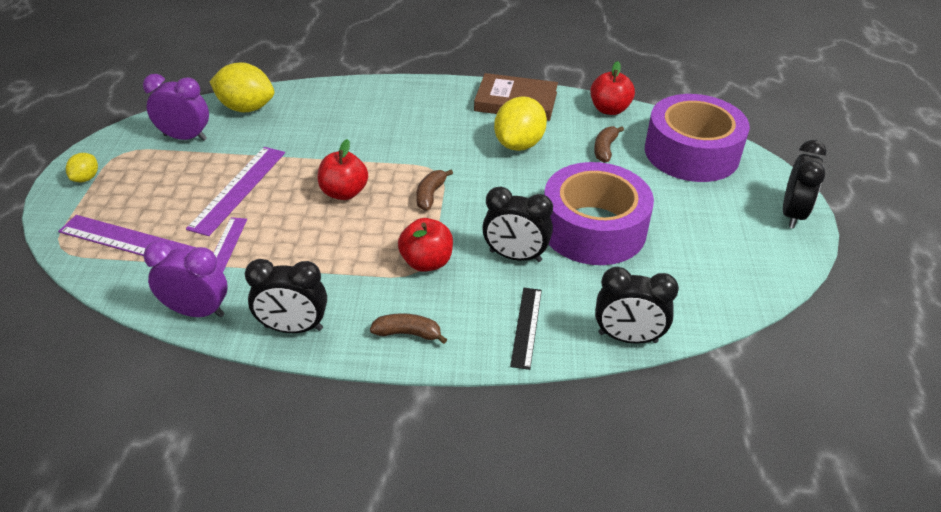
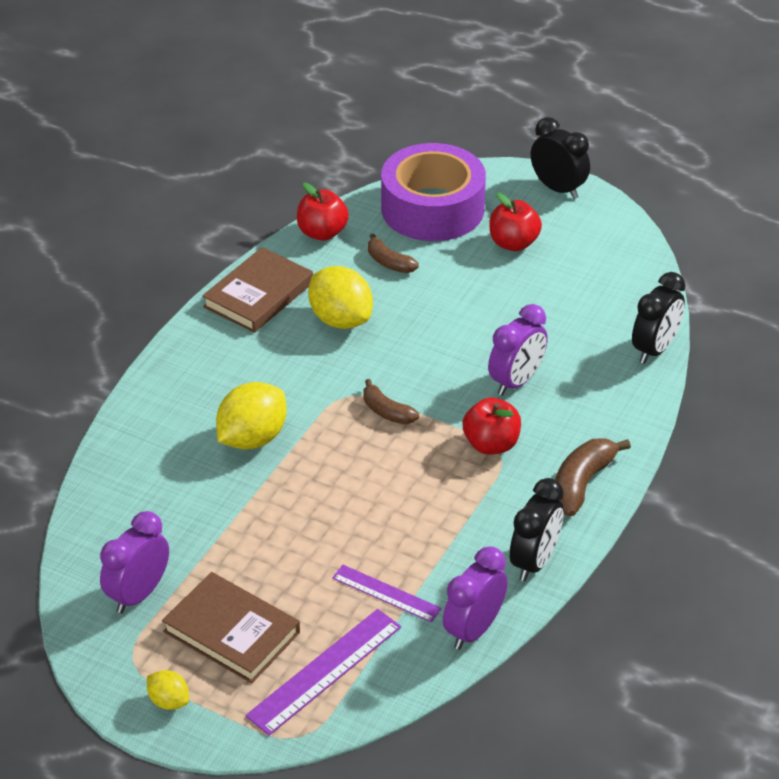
camera: 65 degrees left, 0 degrees up
purple ruler [186,147,285,236] -> none
yellow lemon [210,62,274,112] -> yellow lemon moved to [216,382,286,450]
red apple [318,139,368,200] -> red apple moved to [490,193,542,251]
brown banana [370,313,447,344] -> brown banana [555,438,631,516], size x1.55
black clock [482,186,553,262] -> purple clock [488,304,548,396]
black ruler [510,288,542,370] -> none
purple tape [544,162,654,265] -> none
none -> brown book [162,572,300,683]

